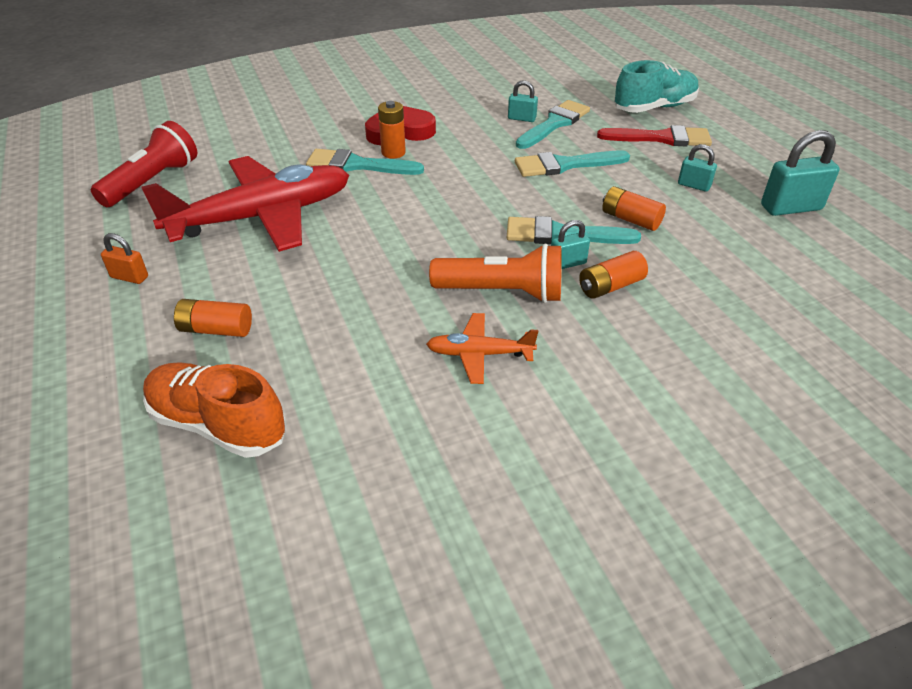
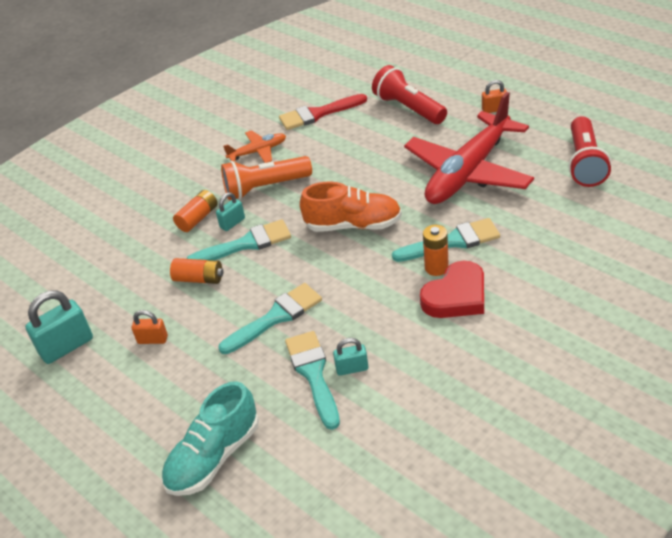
camera: 160 degrees right, 0 degrees up
orange shoe [143,362,286,458] -> orange shoe moved to [300,182,402,232]
orange battery [174,299,252,337] -> red flashlight [372,65,447,124]
turquoise brush [516,100,590,149] -> turquoise brush turned 150 degrees clockwise [285,331,340,430]
red brush [597,125,712,146] -> red brush moved to [279,94,367,130]
turquoise padlock [678,144,717,192] -> orange padlock [132,310,168,344]

